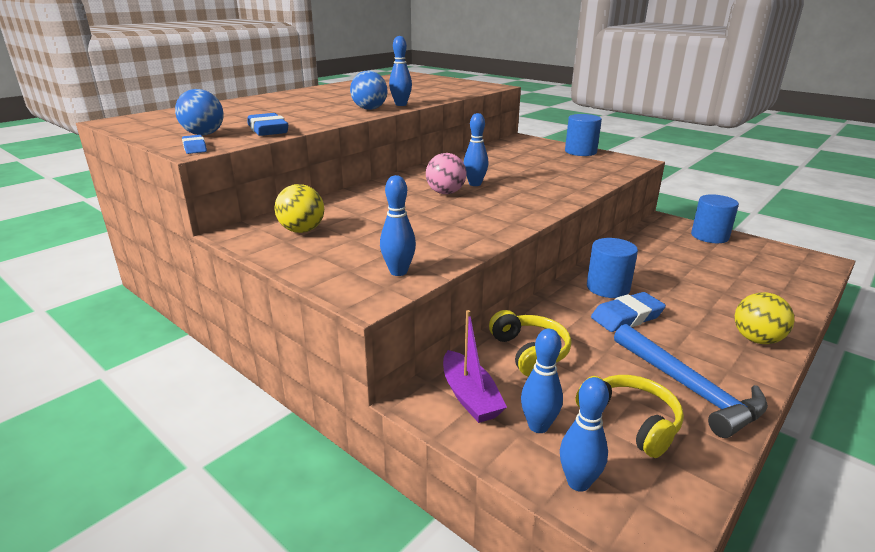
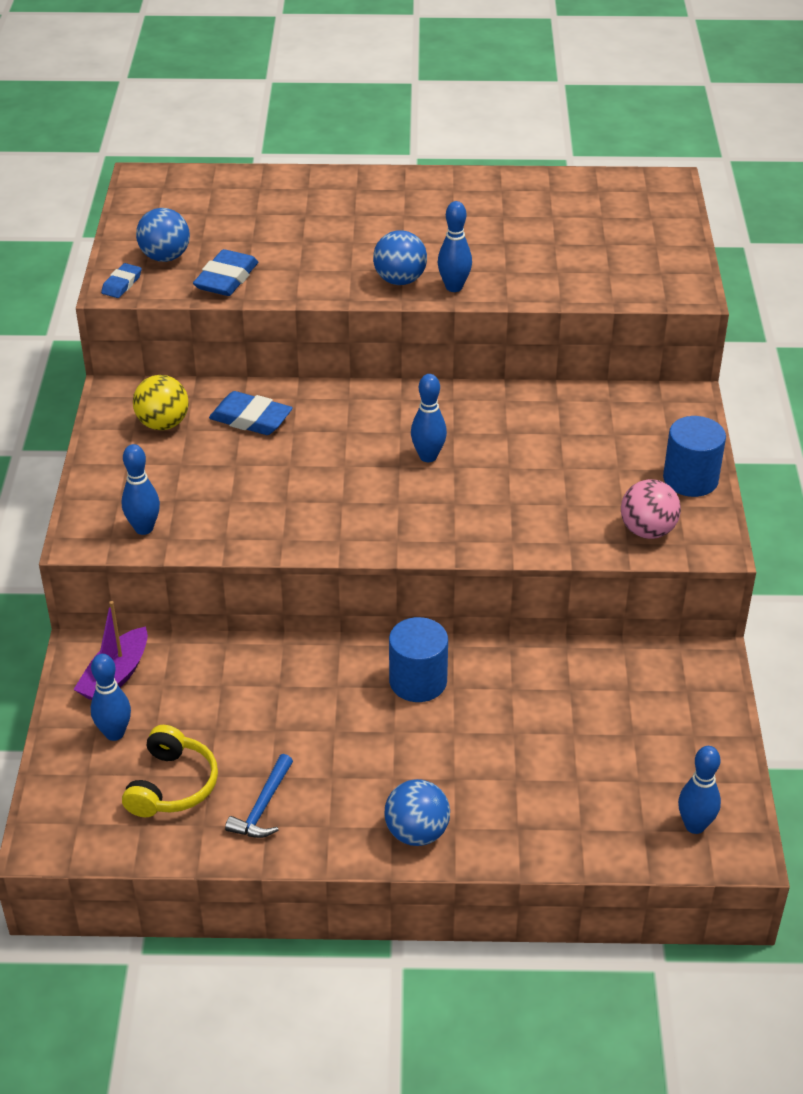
camera: 50 degrees right, 15 degrees up
pink ball [426,153,466,194] -> pink ball moved to [621,479,681,539]
yellow headphones [489,310,571,377] -> none
blue bowling pin [560,377,609,492] -> blue bowling pin moved to [678,746,721,834]
blue eraser [591,292,666,332] -> blue eraser moved to [209,391,293,435]
blue hammer [614,324,768,438] -> blue hammer [225,754,293,838], size x0.57
blue cylinder [691,194,739,243] -> none
yellow ball [735,292,795,344] -> blue ball [385,779,450,846]

